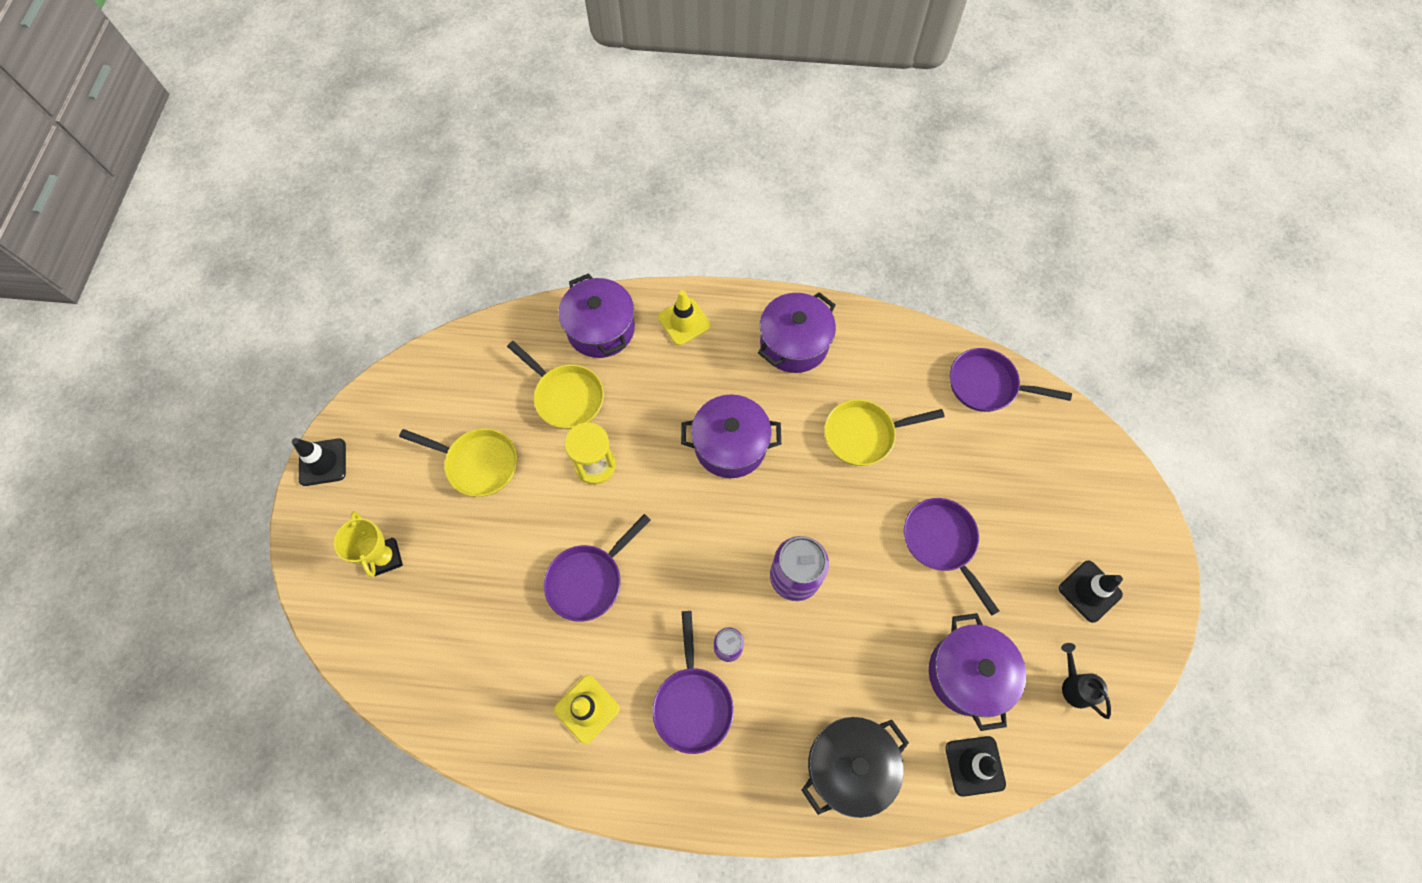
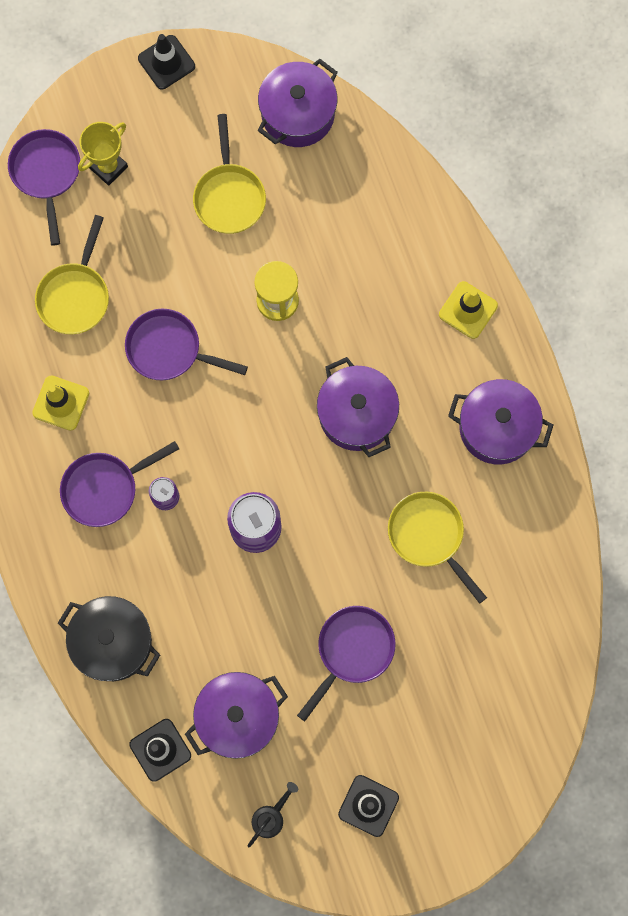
camera: 65 degrees right, 10 degrees up
yellow pan [507,341,604,429] -> yellow pan moved to [35,215,109,334]
purple pot [558,273,635,358] -> purple pot moved to [257,59,338,147]
purple pan [950,348,1072,412] -> purple pan moved to [8,129,80,246]

